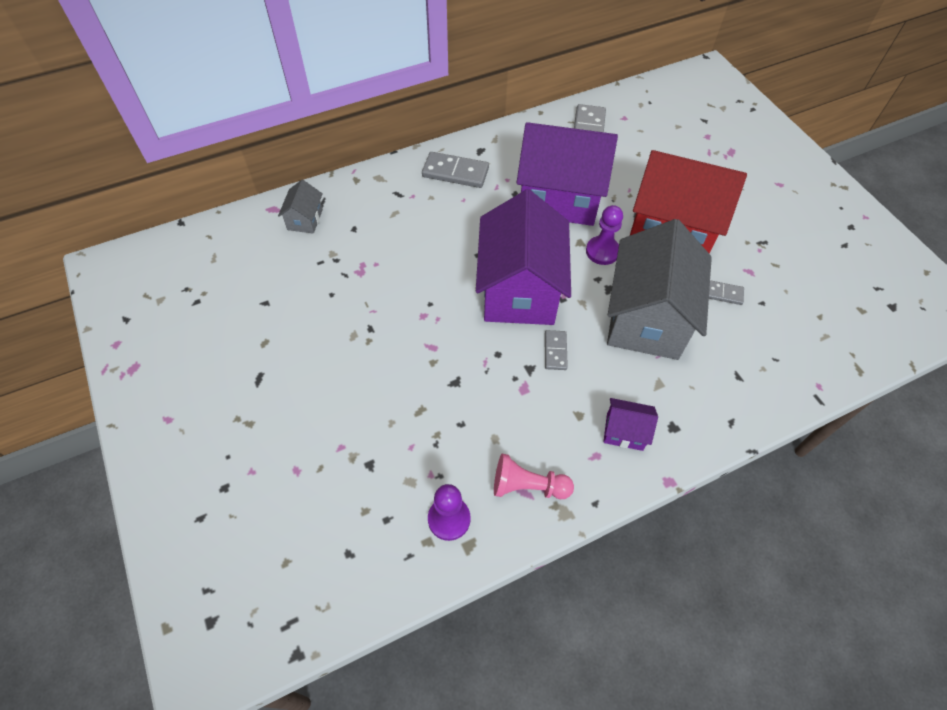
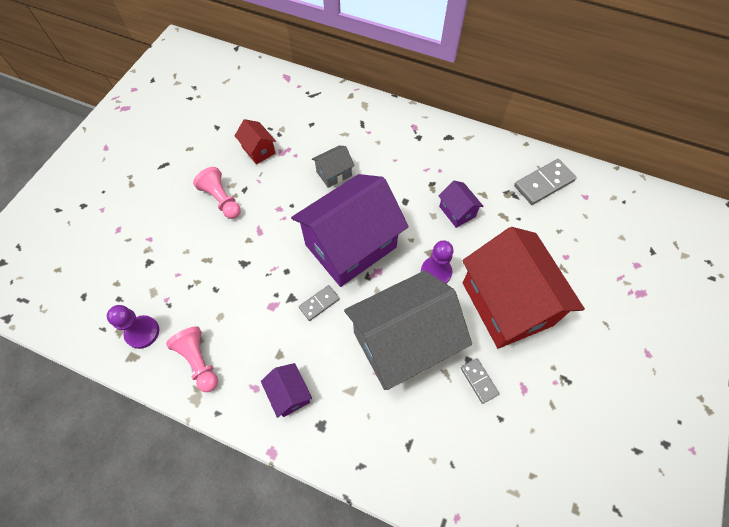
camera: 50 degrees right, 5 degrees up
grey house [278,180,323,234] -> grey house moved to [312,145,355,188]
grey domino [422,152,489,188] -> none
purple house [516,122,618,226] -> purple house [439,181,484,228], size x0.43
none -> pink pawn [193,167,241,219]
none -> red house [235,119,276,165]

